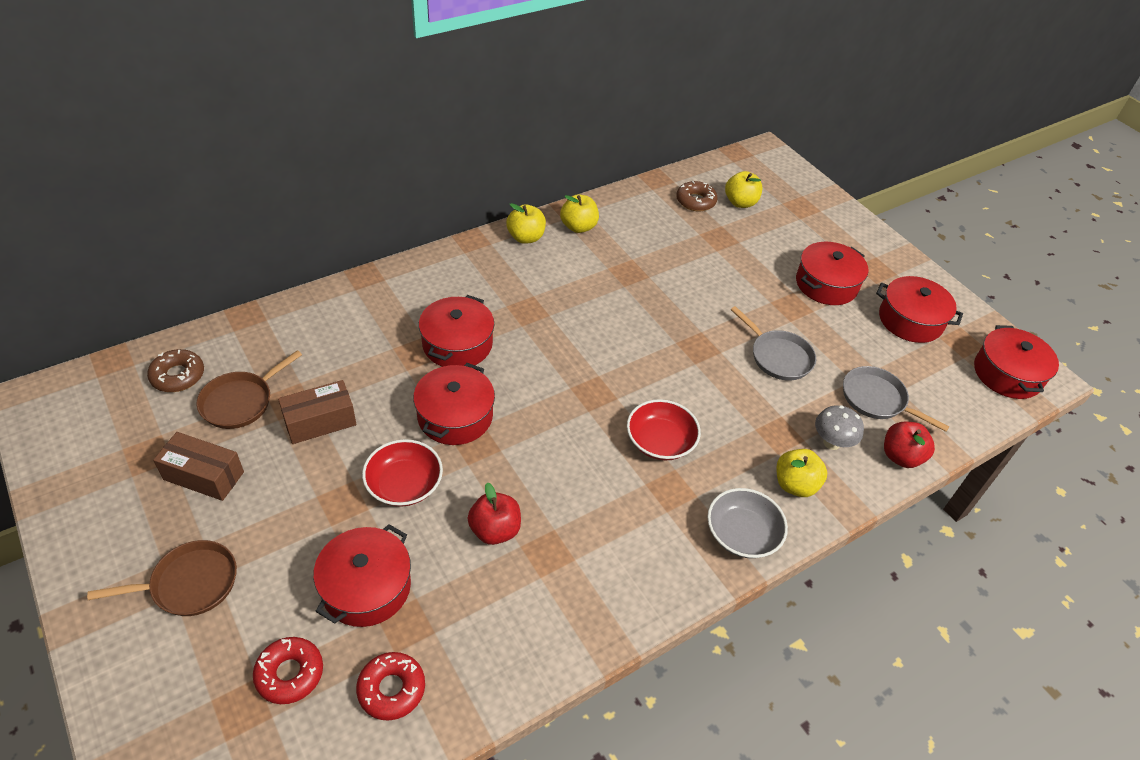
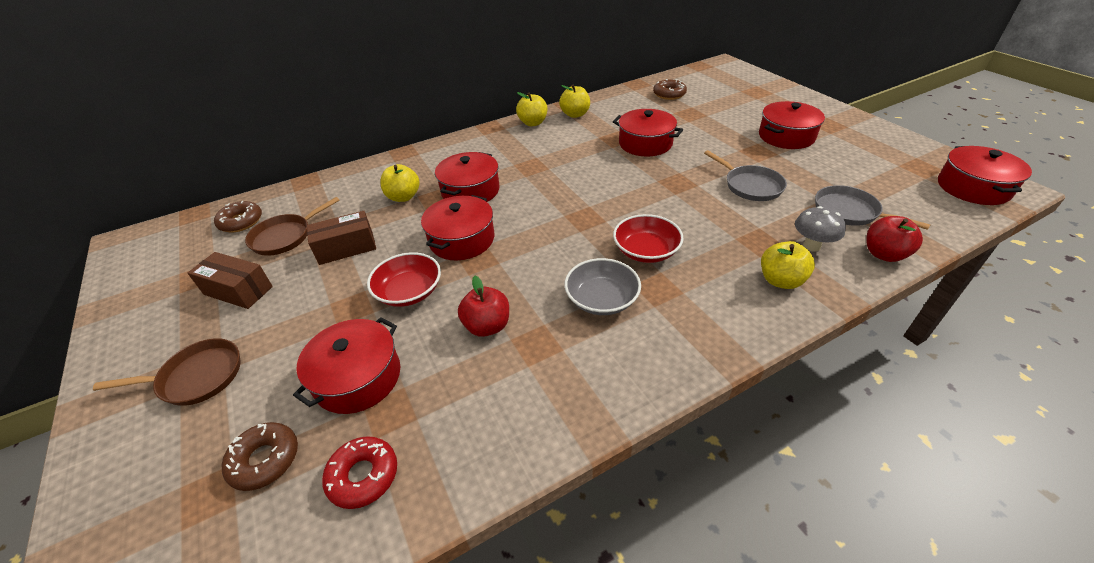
camera: 10 degrees right, 5 degrees down
red donut [253,637,323,704] -> brown donut [222,422,298,491]
grey bowl [707,488,788,558] -> grey bowl moved to [564,258,641,315]
yellow apple [725,171,762,208] -> yellow apple moved to [380,164,420,202]
red pot [876,276,963,343] -> red pot moved to [613,109,683,156]

